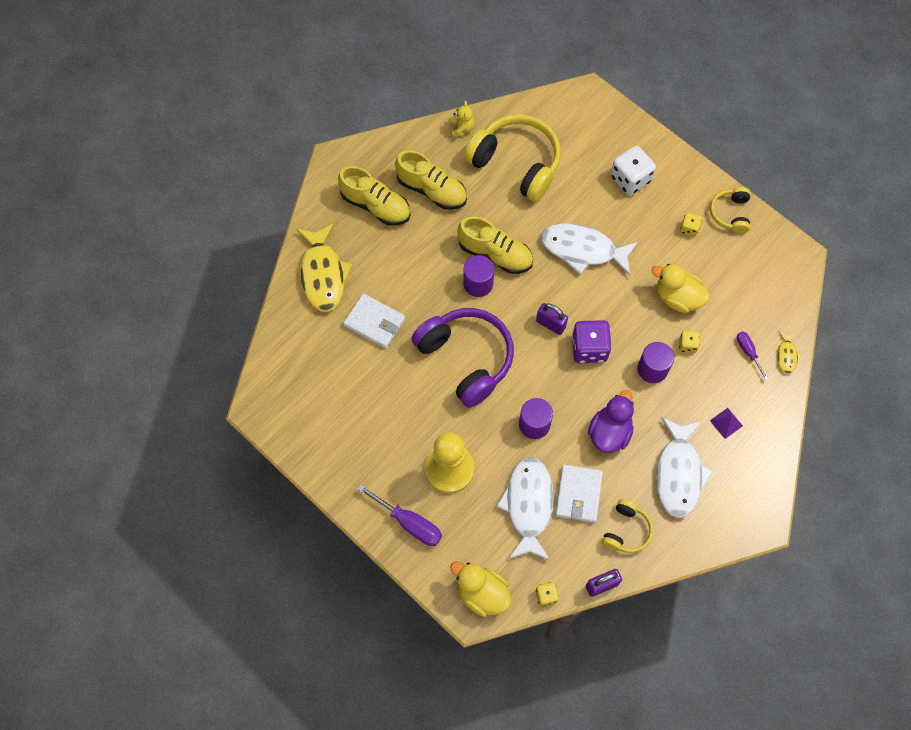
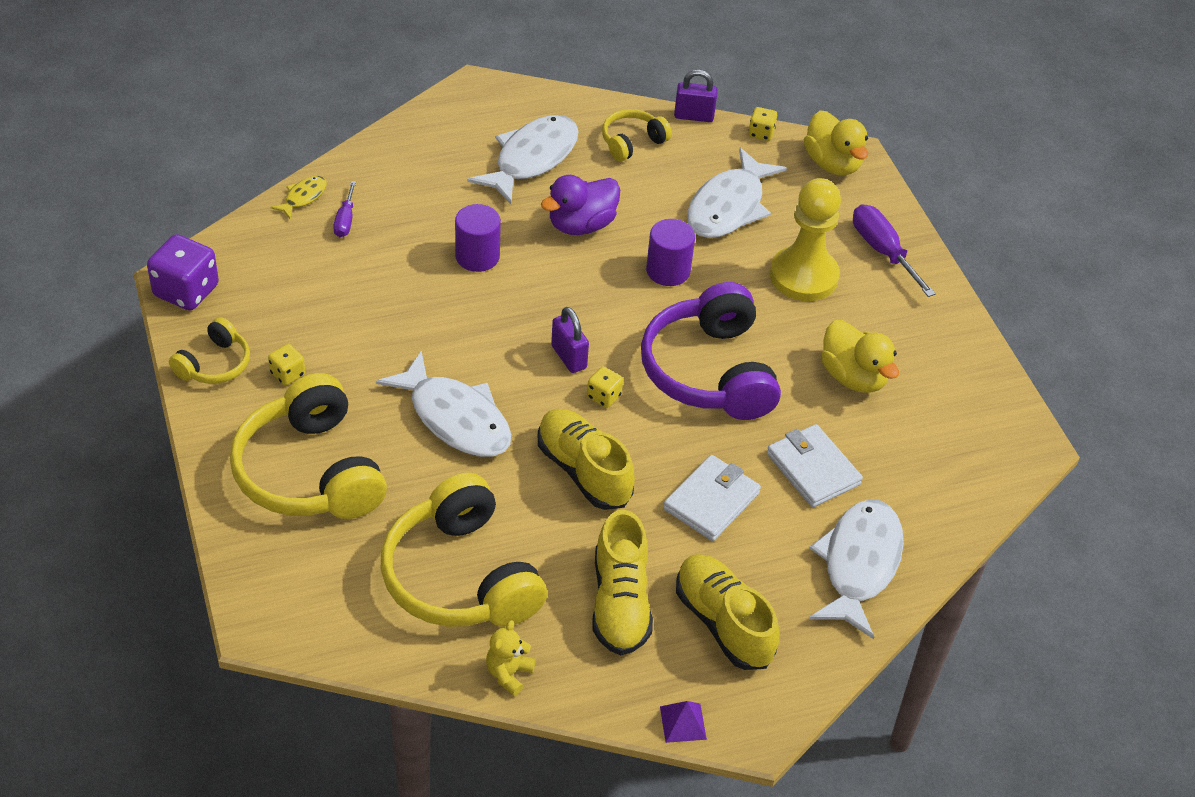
camera: 155 degrees left, 20 degrees down
yellow fish [296,223,352,312] -> white fish [809,499,904,639]
yellow shoe [395,150,467,210] -> yellow shoe turned 150 degrees counterclockwise [593,509,653,655]
purple cylinder [463,255,494,297] -> none
white wallet [555,464,603,523] -> white wallet moved to [663,455,761,541]
purple dice [572,320,612,363] -> purple dice moved to [147,234,219,310]
white dice [610,146,656,195] -> yellow headphones [230,373,387,519]
yellow duck [652,264,710,313] -> yellow duck moved to [821,320,899,393]
yellow dice [679,330,700,353] -> yellow dice moved to [587,367,623,408]
purple pyramid [710,408,743,439] -> purple pyramid moved to [660,701,707,743]

